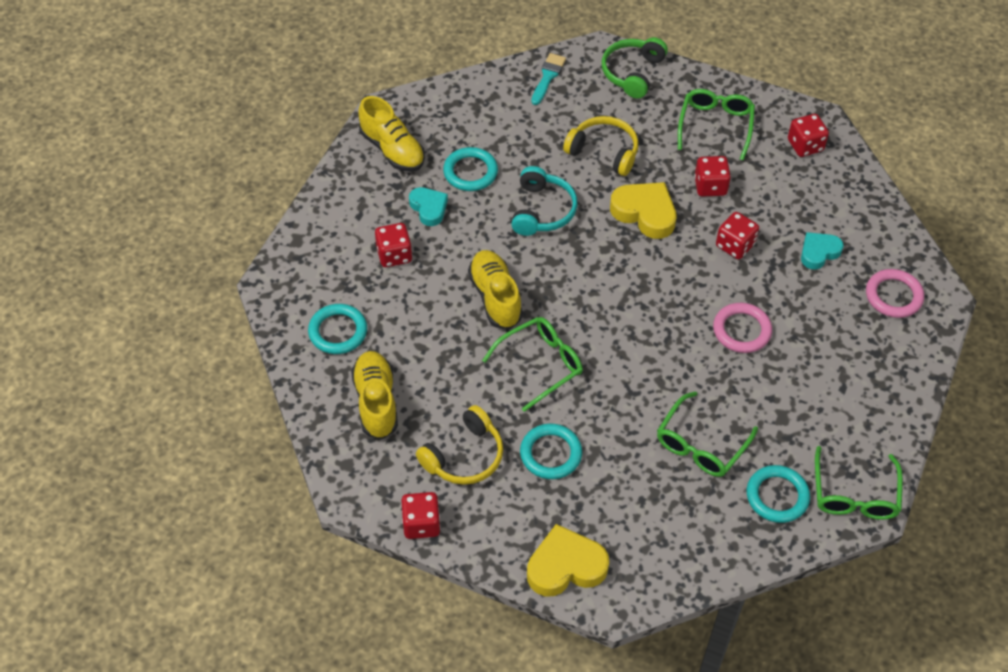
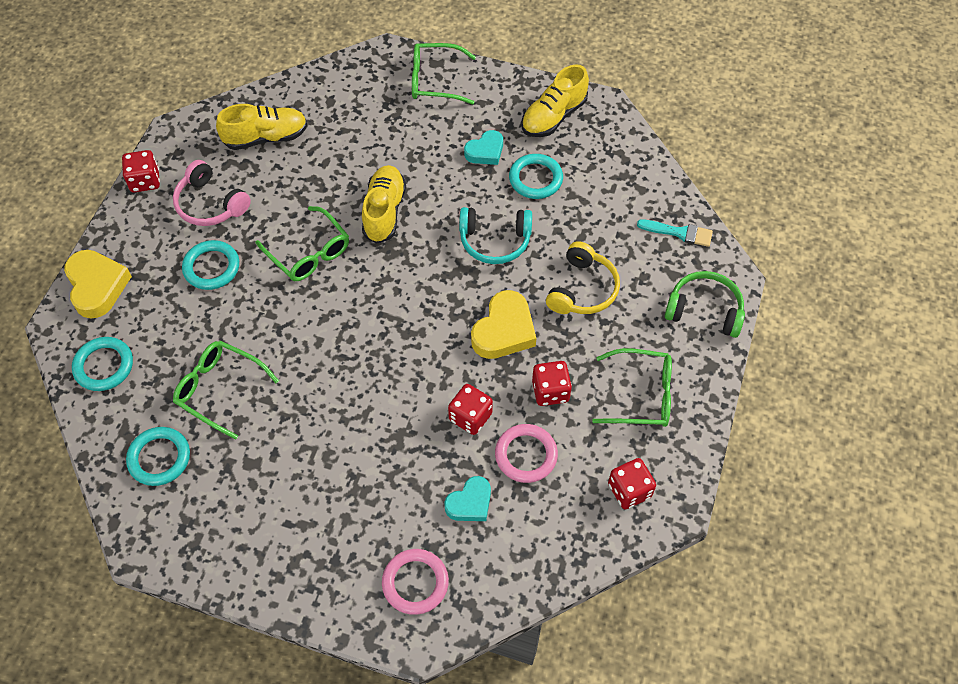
camera: 85 degrees right, 5 degrees up
turquoise ring [308,304,367,354] -> turquoise ring moved to [72,337,133,391]
red dice [375,223,412,267] -> none
yellow headphones [416,405,503,485] -> pink headphones [173,160,251,226]
yellow shoe [468,250,523,329] -> yellow shoe turned 60 degrees counterclockwise [362,165,406,244]
pink ring [713,303,772,353] -> pink ring moved to [495,424,558,483]
turquoise heart [801,232,844,269] -> turquoise heart turned 90 degrees clockwise [444,476,491,521]
green glasses [815,446,903,520] -> green glasses moved to [412,43,476,105]

